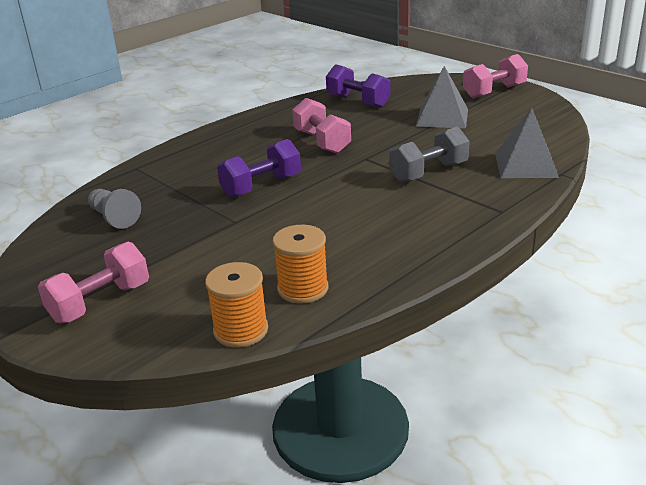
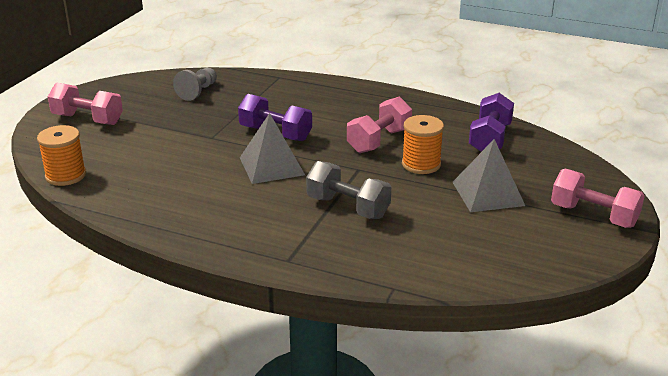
camera: 65 degrees right, 0 degrees up
orange spool [272,225,328,304] -> orange spool moved to [402,115,444,174]
grey pyramid [495,108,559,178] -> grey pyramid moved to [240,113,305,184]

